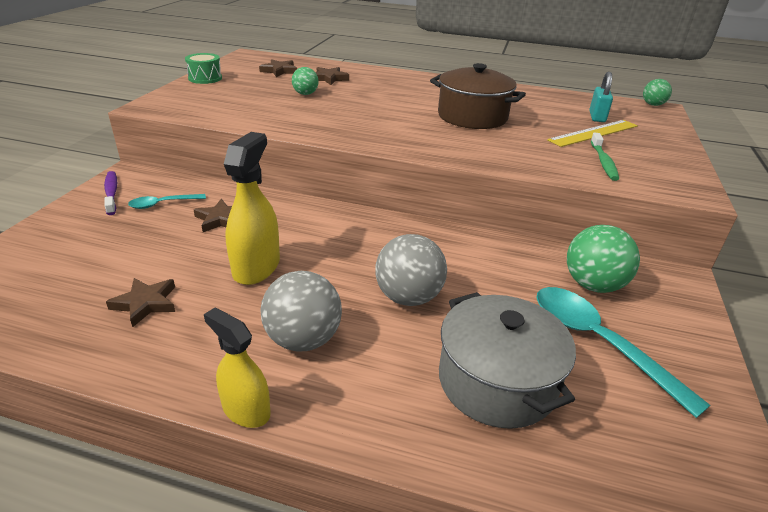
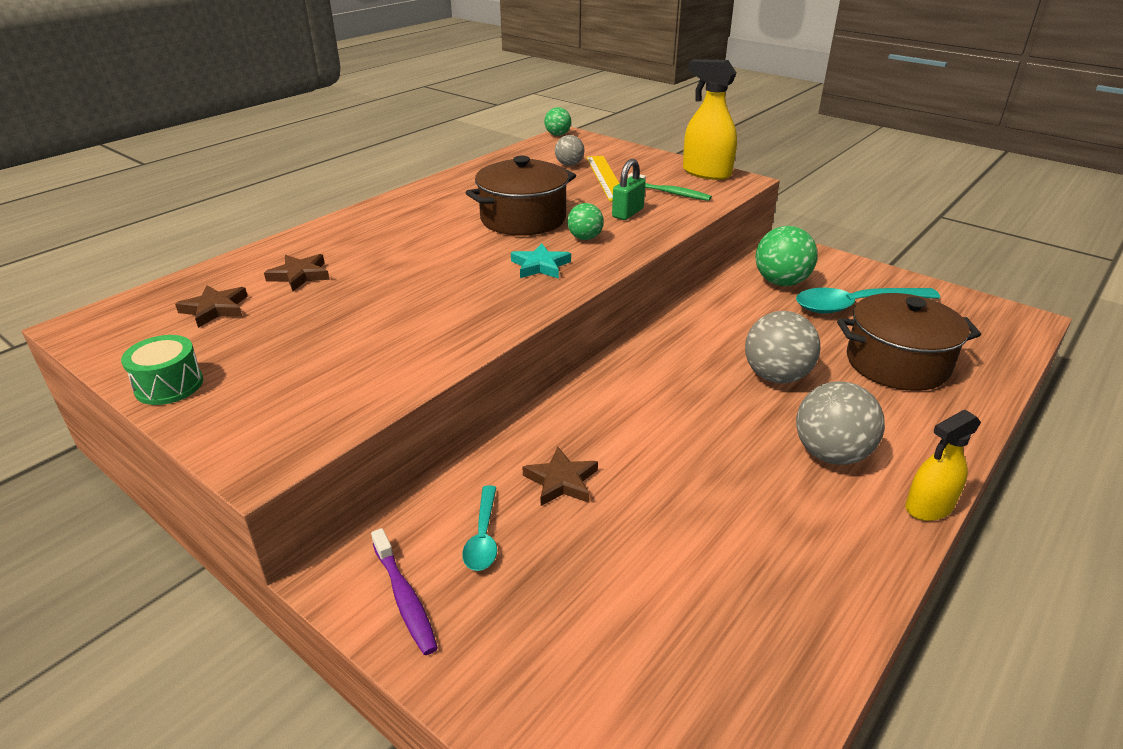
camera: 65 degrees left, 0 degrees up
purple toothbrush [104,171,117,215] -> purple toothbrush turned 120 degrees counterclockwise [371,528,438,655]
brown star [106,278,175,327] -> none
yellow spray bottle [224,132,280,285] -> yellow spray bottle moved to [683,59,737,180]
green ball [292,67,319,95] -> green ball moved to [567,203,604,240]
grey pot [439,292,576,429] -> brown pot [837,293,981,391]
turquoise padlock [589,72,613,122] -> grey ball [555,135,584,166]
none -> turquoise star [511,243,571,279]
none -> green padlock [612,159,646,220]

